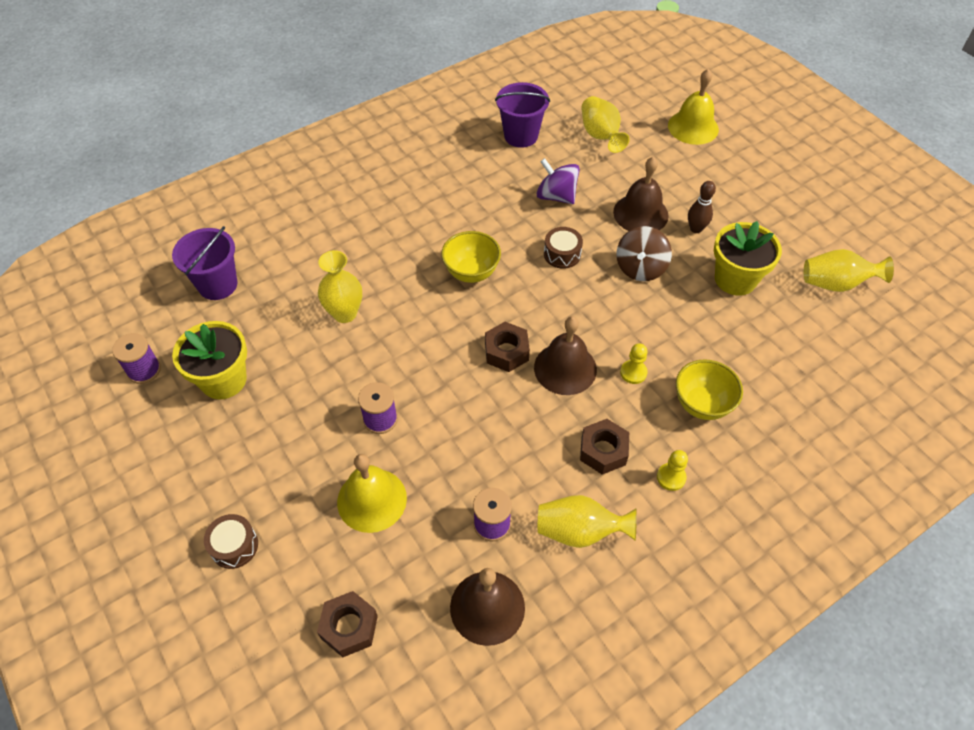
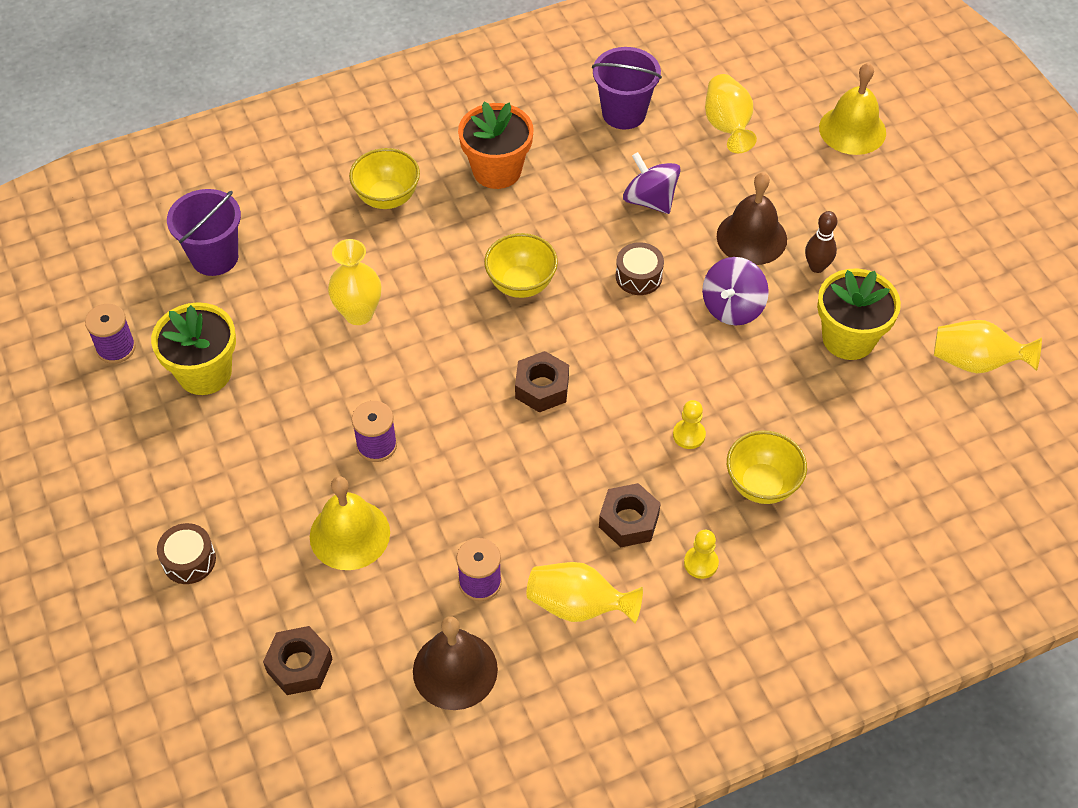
camera: 10 degrees right, 0 degrees up
brown bell [534,316,597,395] -> none
brown spinning top [616,226,672,281] -> purple spinning top [702,257,769,325]
none -> yellow bowl [349,148,420,209]
none -> orange flower pot [458,102,534,189]

